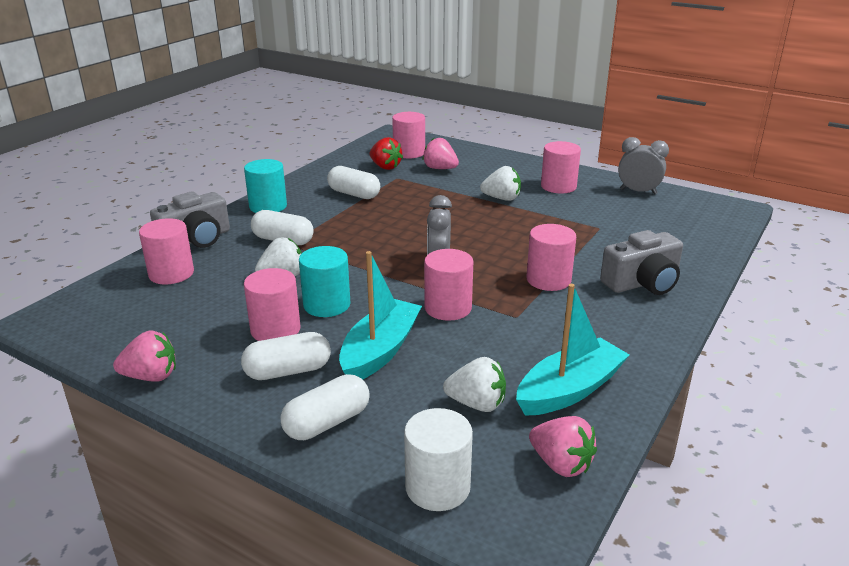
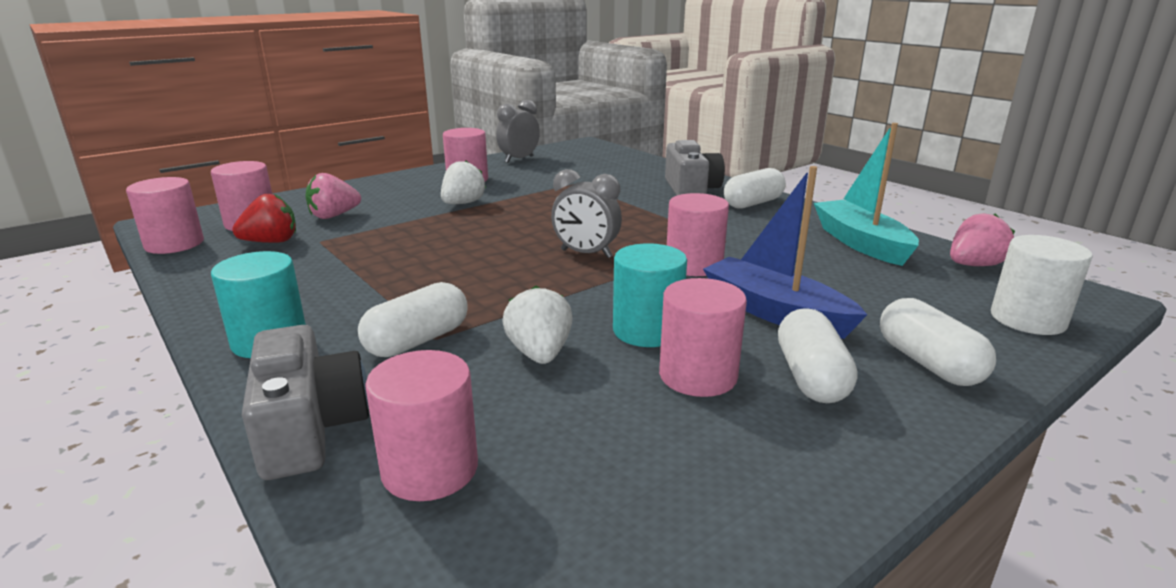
camera: 70 degrees left, 5 degrees down
pink strawberry [113,330,176,382] -> none
white capsule [327,166,380,199] -> white capsule moved to [724,168,786,209]
turquoise boat [339,251,422,379] -> blue boat [703,166,867,339]
white strawberry [443,357,506,412] -> none
pink cylinder [526,224,576,291] -> pink cylinder moved to [126,177,204,254]

